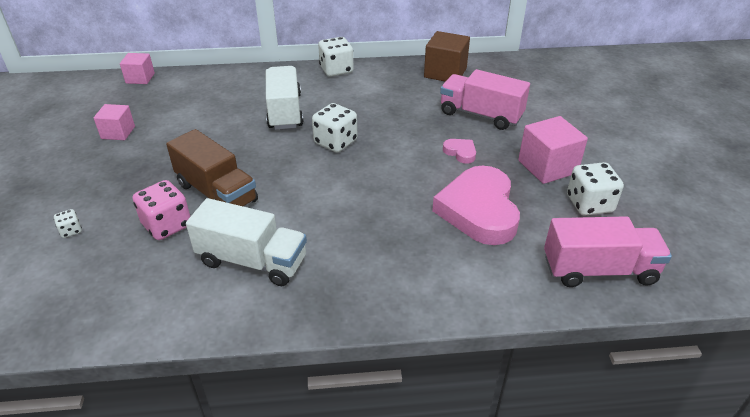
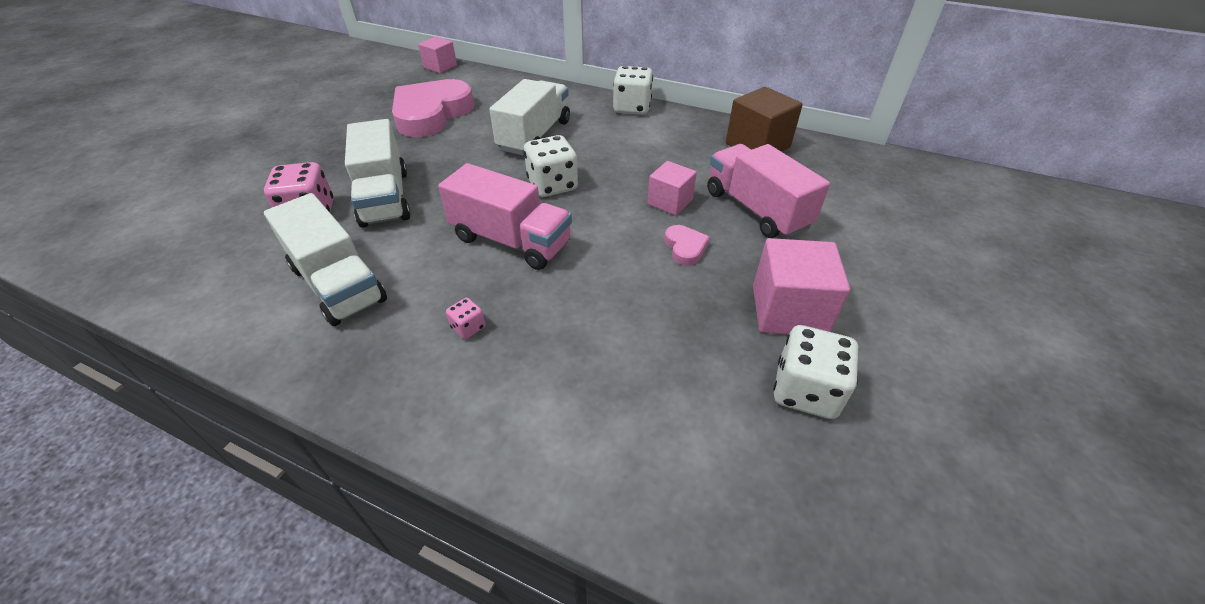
camera: 30 degrees right, 5 degrees up
white dice [54,209,82,238] -> none
pink cube [94,104,135,140] -> pink cube moved to [648,161,697,216]
brown truck [166,129,258,207] -> white truck [345,119,411,228]
pink heart [432,166,520,245] -> pink heart moved to [392,79,474,137]
pink truck [544,216,672,287] -> pink truck moved to [438,163,572,270]
none -> pink dice [446,298,485,339]

